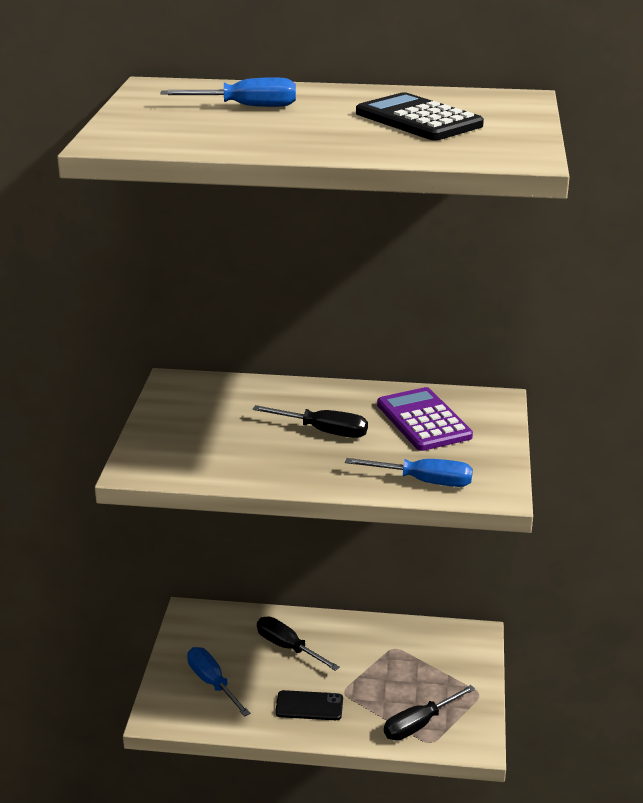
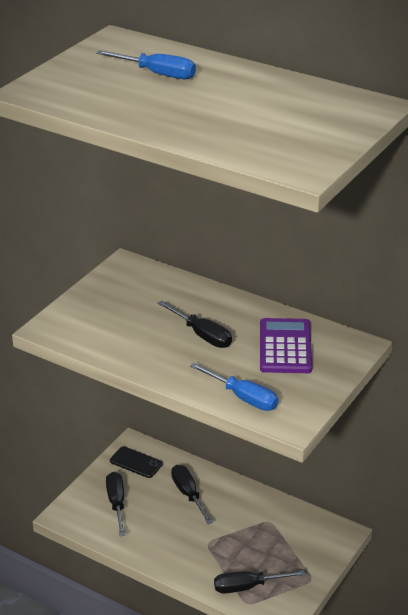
camera: 25 degrees right, 5 degrees up
blue screwdriver [187,647,250,717] -> black screwdriver [106,472,125,536]
black phone [275,690,343,720] -> black phone moved to [110,446,163,478]
black calculator [356,92,484,141] -> none

